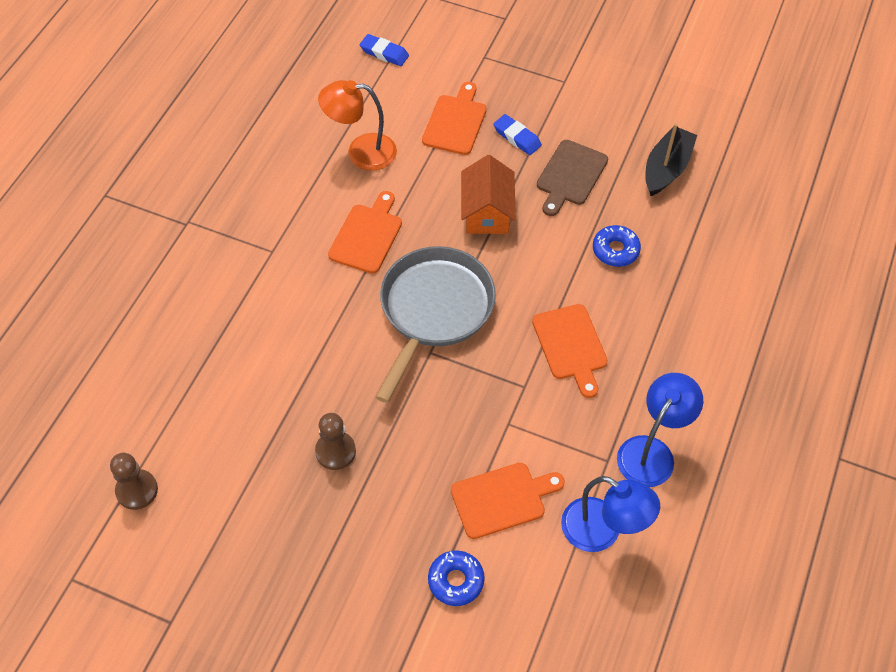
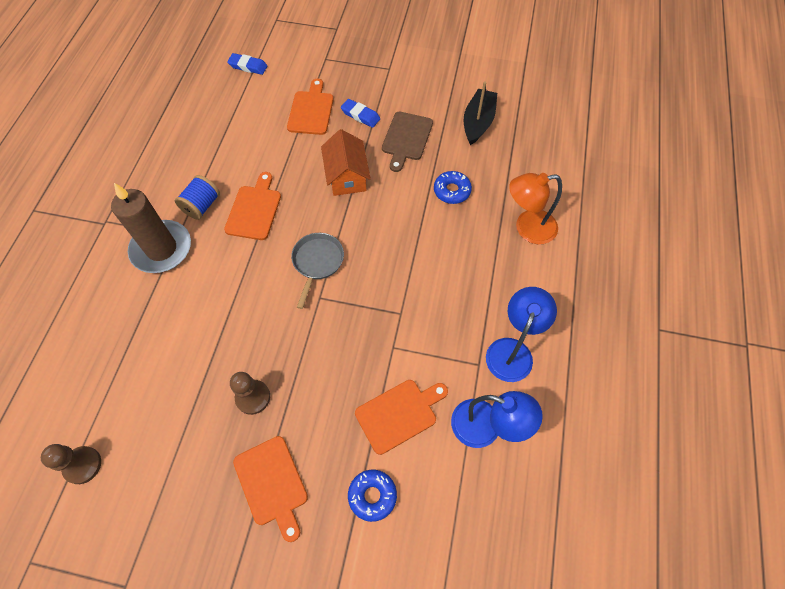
camera: 10 degrees left, 5 degrees up
orange lamp [318,80,397,171] -> orange lamp moved to [509,173,562,244]
grey pan [375,246,496,403] -> grey pan [291,233,344,309], size x0.56
orange cutting board [532,304,608,398] -> orange cutting board moved to [233,436,308,542]
none -> brown candle [111,183,191,273]
none -> blue spool [175,175,220,220]

